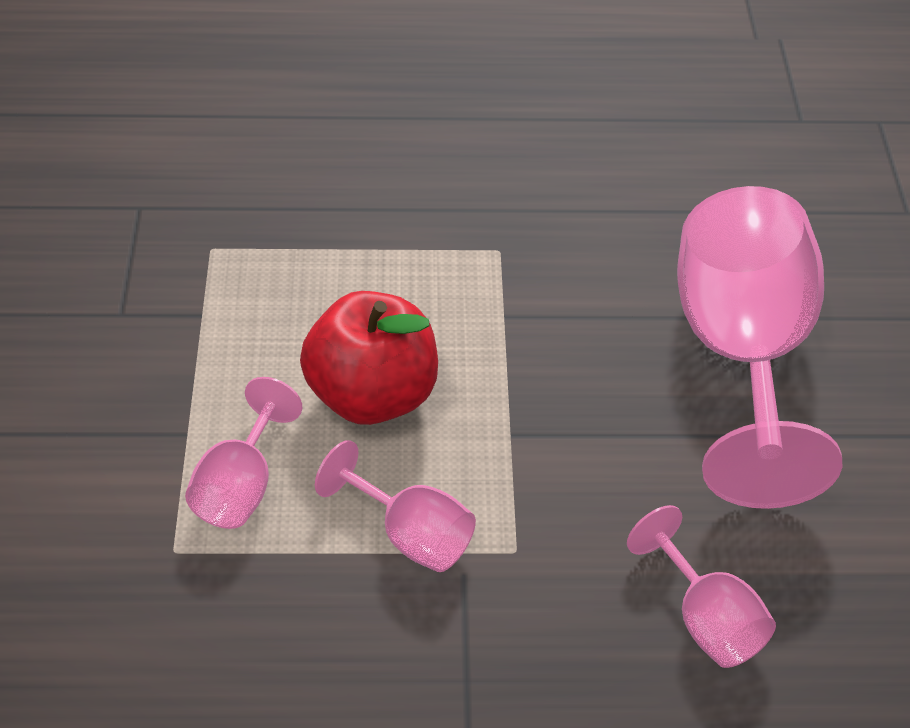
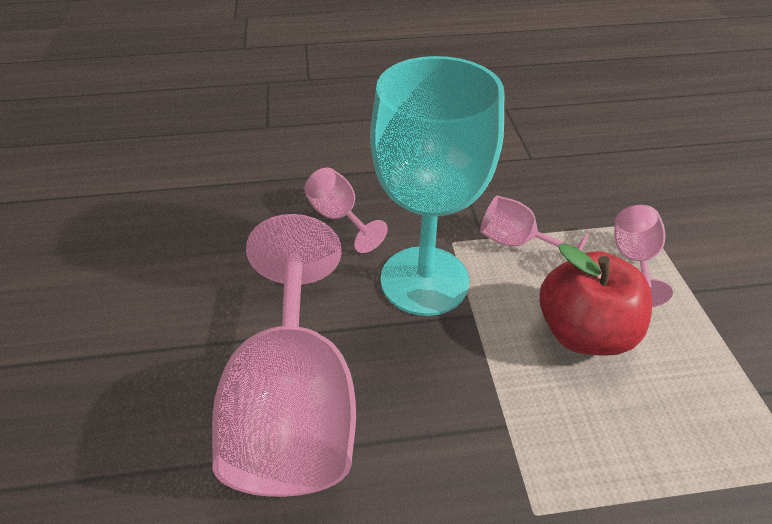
camera: 175 degrees right, 0 degrees up
none -> turquoise goblet [370,56,504,316]

